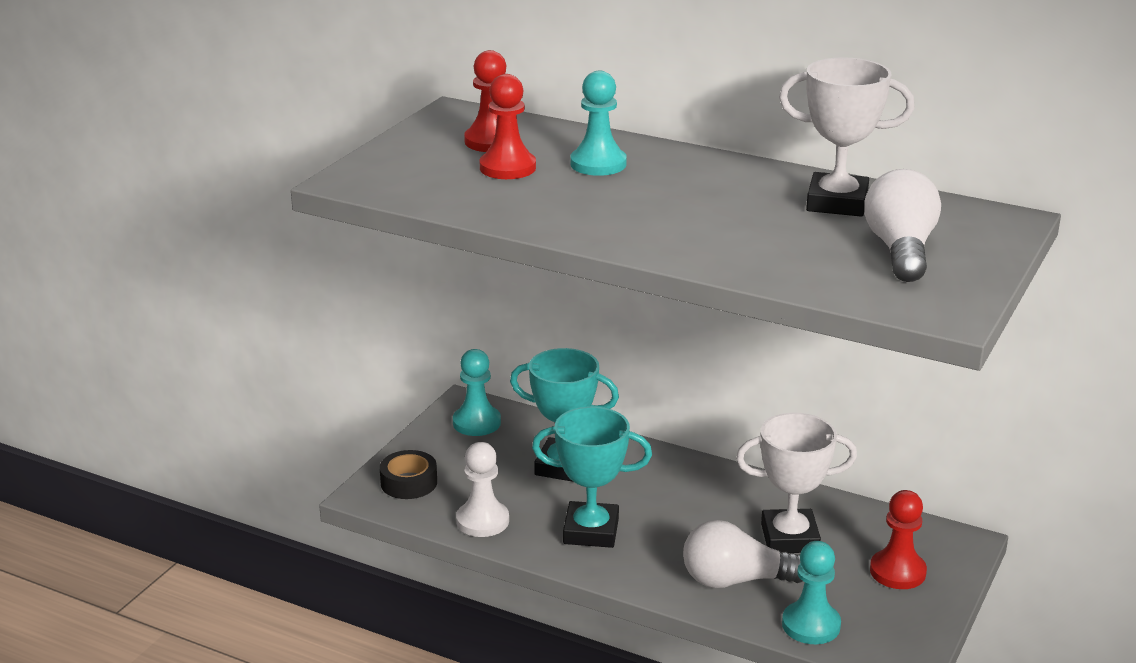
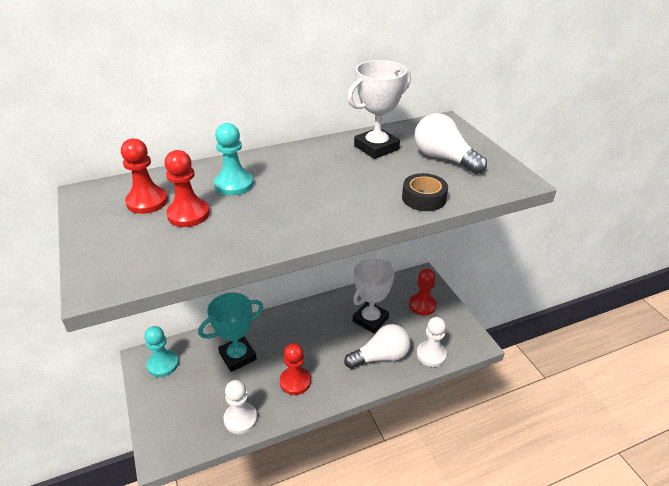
camera: 50 degrees left, 10 degrees up
black tape [380,450,437,499] -> black tape moved to [402,173,448,211]
turquoise trophy [532,407,652,548] -> red pawn [280,343,311,395]
white light bulb [683,520,802,588] -> white light bulb turned 150 degrees counterclockwise [344,324,411,369]
turquoise pawn [782,541,841,644] -> white pawn [416,317,447,367]

